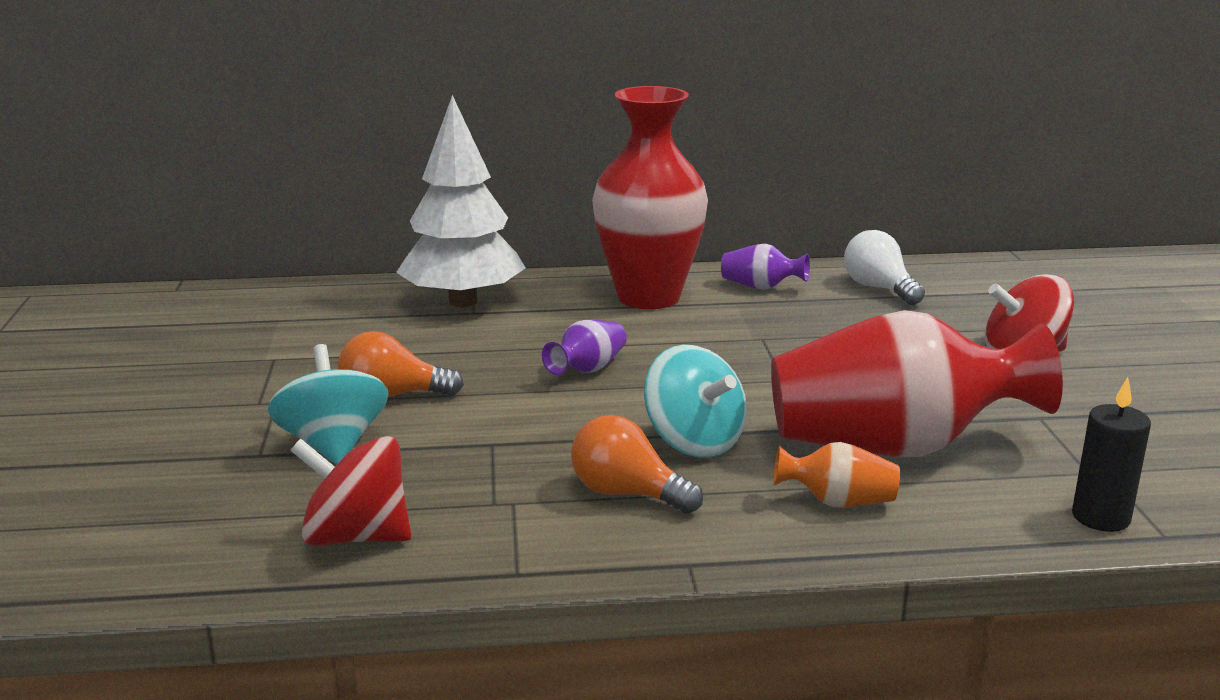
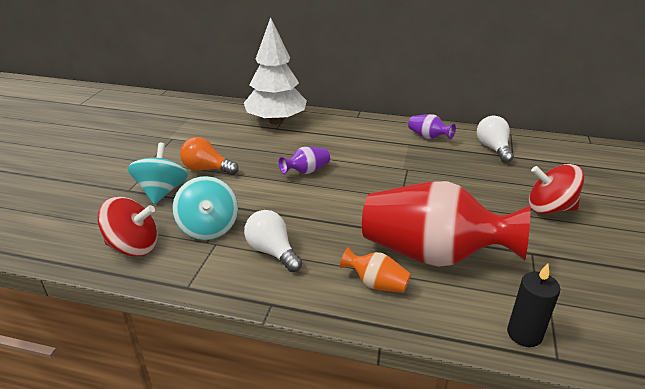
camera: 20 degrees right, 10 degrees up
red spinning top [290,436,411,546] -> red spinning top turned 150 degrees clockwise [98,197,158,257]
orange light bulb [571,415,703,513] -> white light bulb [244,210,302,272]
red vase [592,86,708,309] -> none
turquoise spinning top [644,344,747,458] -> turquoise spinning top moved to [172,176,238,240]

